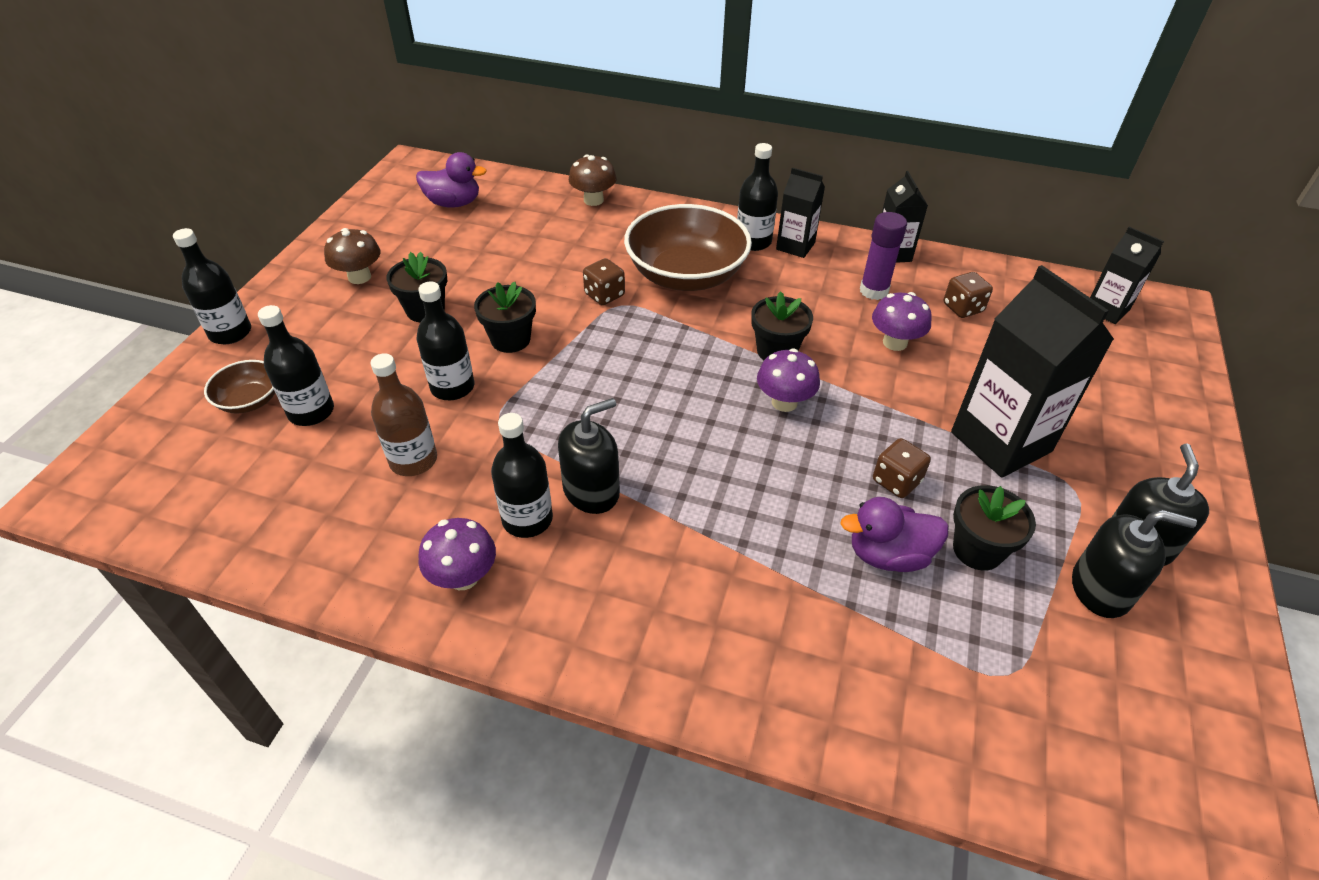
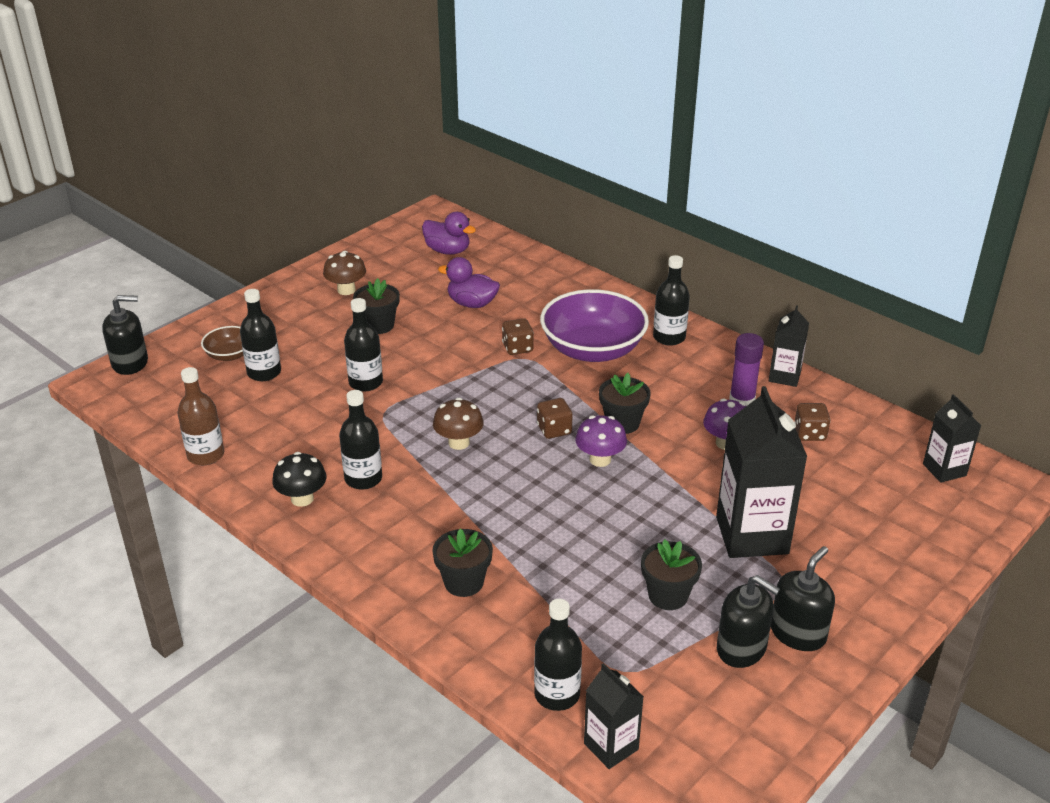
camera: 25 degrees right, 10 degrees down
black bottle [173,228,251,344] -> black bottle moved to [534,599,582,711]
brown bottle [371,353,437,476] -> brown bottle moved to [177,367,224,465]
purple mushroom [418,518,496,590] -> black mushroom [272,452,327,507]
black flower pot [474,282,536,353] -> black flower pot moved to [432,529,493,597]
black soap dispenser [558,398,620,514] -> black soap dispenser moved to [102,295,148,375]
brown mushroom [569,155,617,206] -> brown mushroom moved to [433,398,484,450]
brown bowl [624,204,752,291] -> purple bowl [540,289,649,362]
black carton [776,168,825,258] -> black carton moved to [584,663,644,769]
purple duck [841,497,948,572] -> purple duck moved to [438,257,500,308]
brown dice [873,438,931,498] -> brown dice moved to [537,398,572,439]

